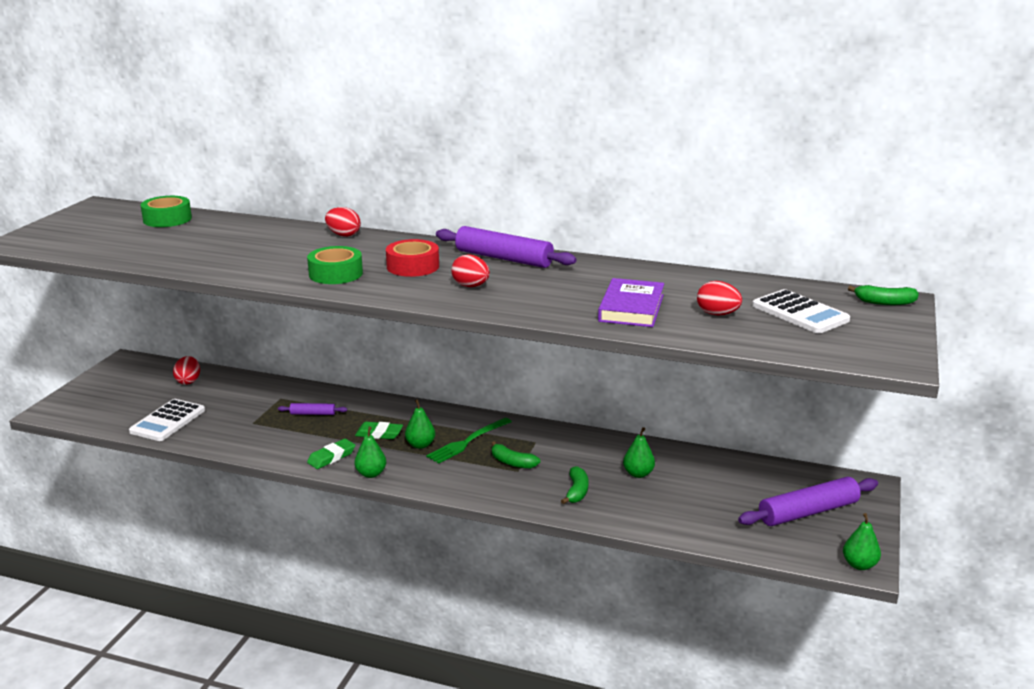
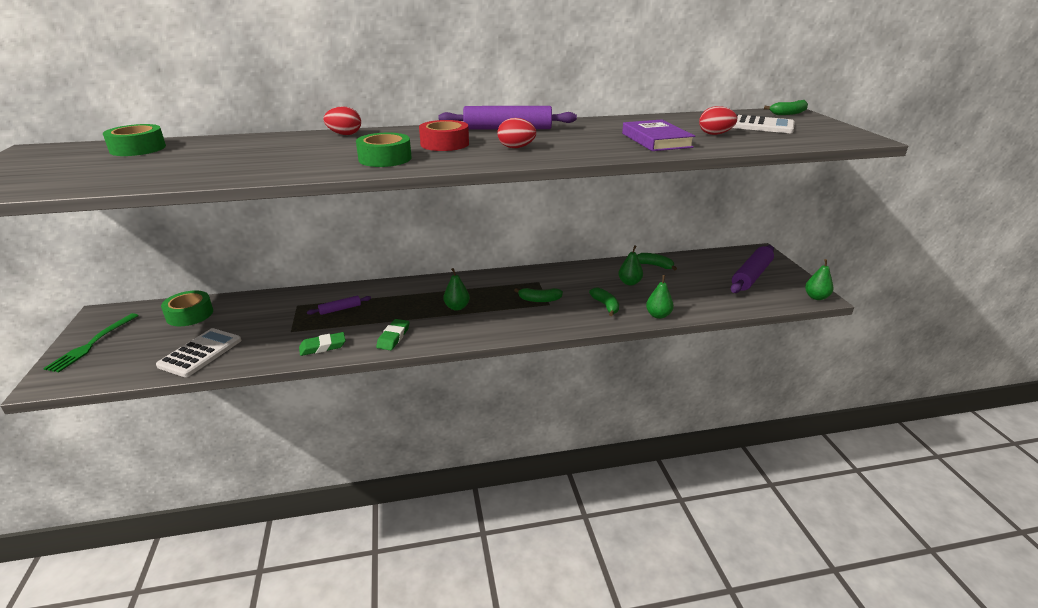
camera: 30 degrees left, 5 degrees up
white calculator [129,399,205,441] -> white calculator turned 150 degrees counterclockwise [156,328,242,377]
red egg [173,356,200,385] -> green tape [161,290,213,326]
green pear [354,427,386,478] -> green pear moved to [646,275,674,319]
green eraser [355,422,403,439] -> green eraser moved to [299,332,346,356]
green fork [426,418,512,464] -> green fork moved to [43,313,139,372]
none -> green banana [637,253,677,271]

